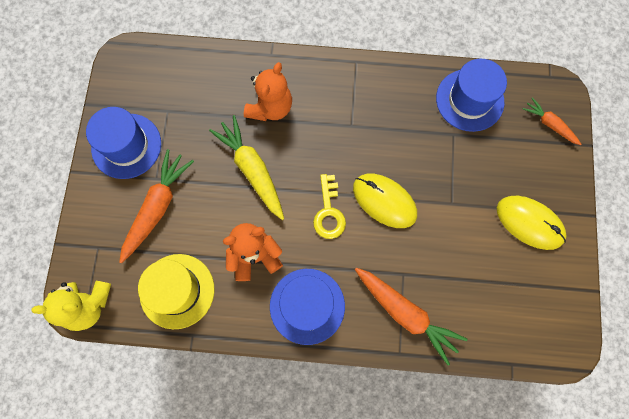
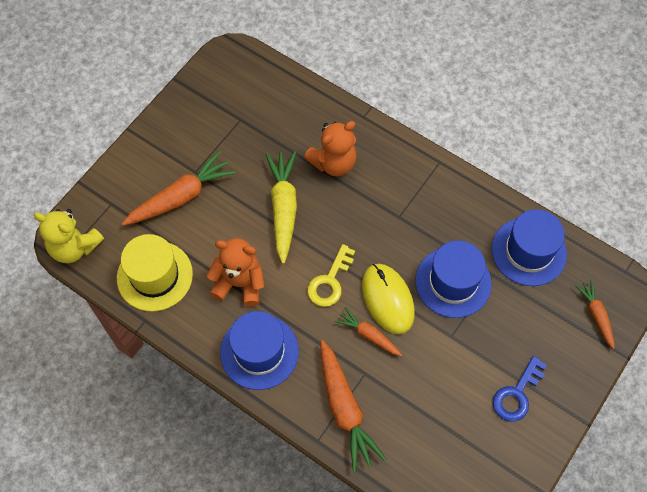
camera: 30 degrees right, 10 degrees down
blue hat [86,107,161,179] -> blue hat moved to [415,241,492,318]
yellow mouse [497,196,567,250] -> blue key [493,356,547,422]
none -> orange carrot [335,307,402,356]

